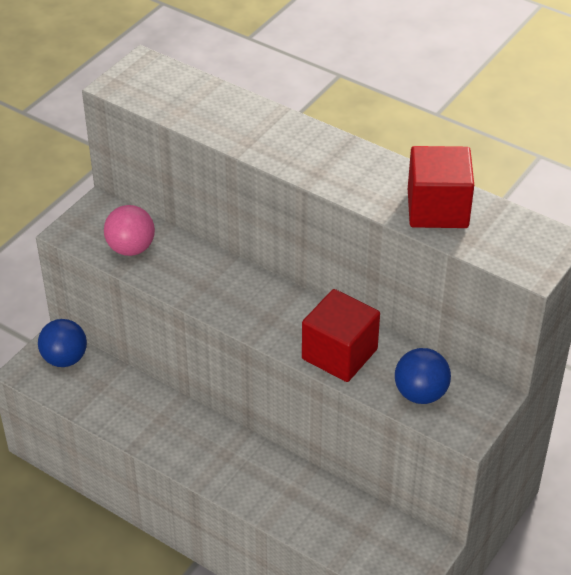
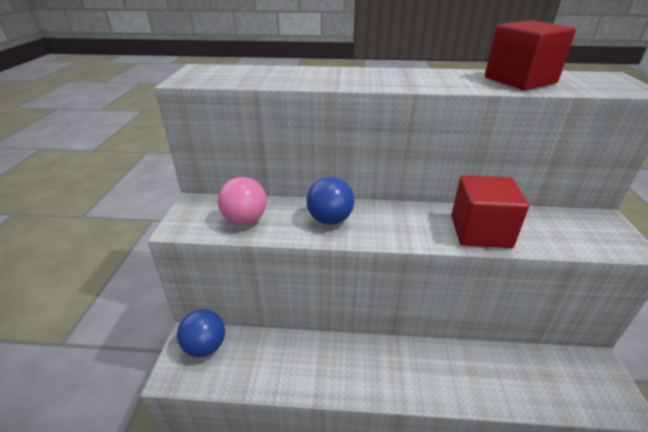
camera: 30 degrees left, 10 degrees down
blue ball [395,348,451,404] -> blue ball moved to [307,177,354,225]

